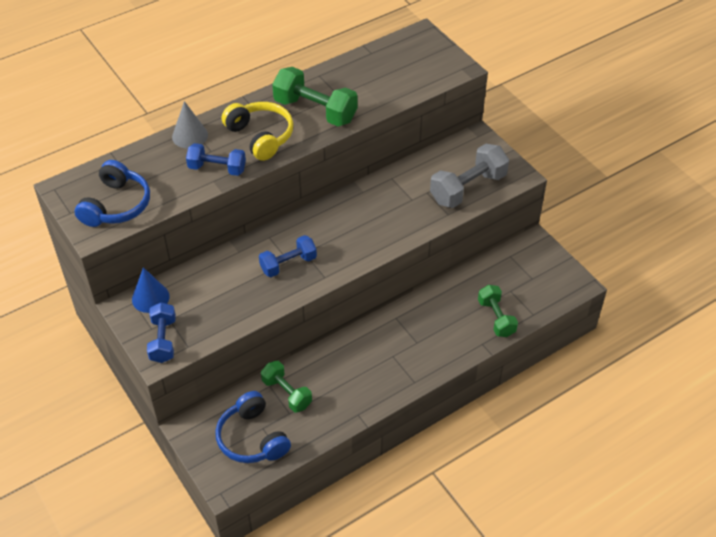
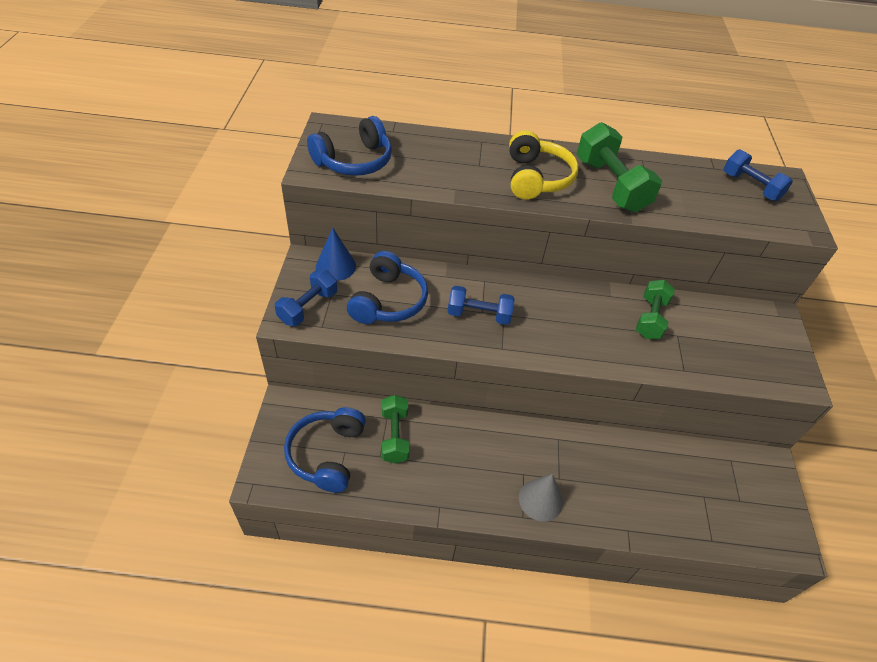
camera: 35 degrees right, 0 degrees up
grey cone [172,101,208,148] -> grey cone moved to [519,474,563,522]
blue dumbbell [186,143,246,176] -> blue dumbbell moved to [724,149,793,201]
grey dumbbell [430,144,509,208] -> none
green dumbbell [478,285,518,337] -> green dumbbell moved to [636,280,675,339]
none -> blue headphones [347,251,428,324]

